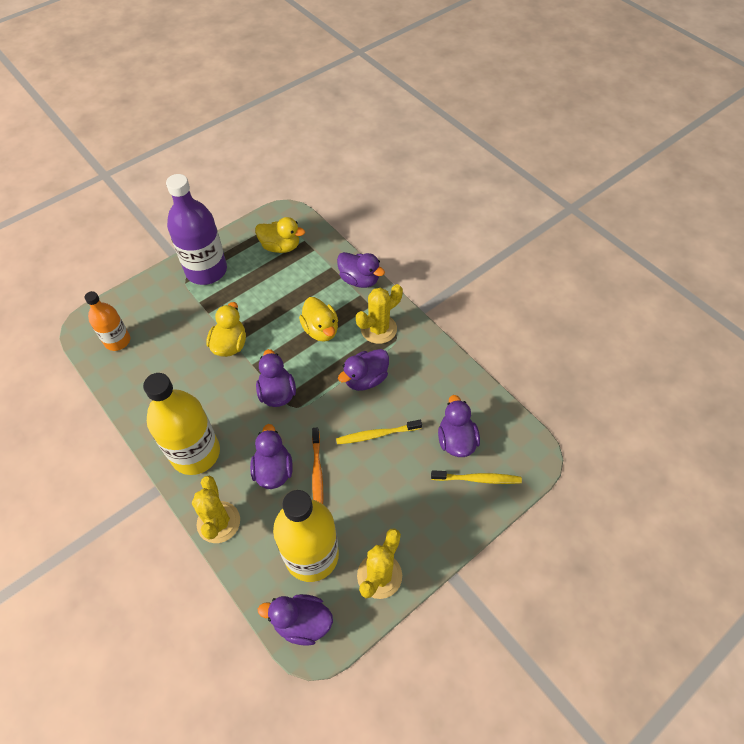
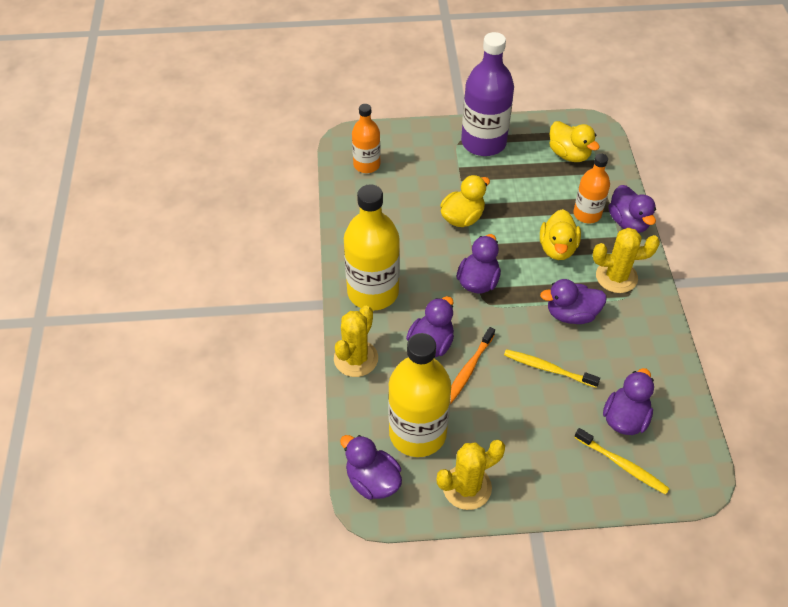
camera: 35 degrees right, 5 degrees down
none -> orange bottle [573,154,610,223]

